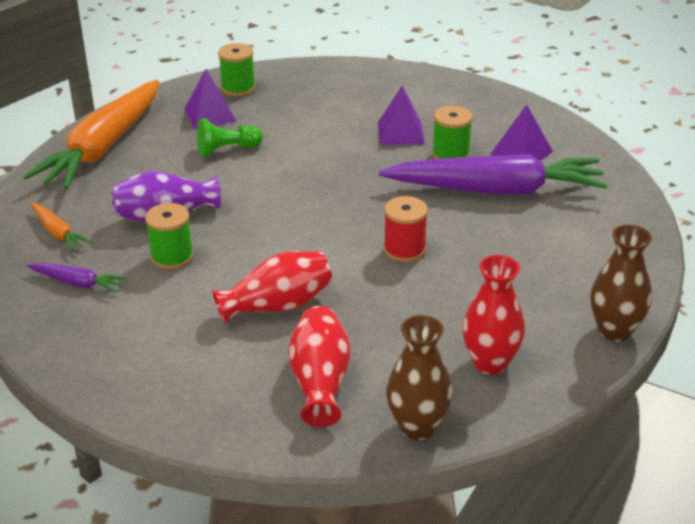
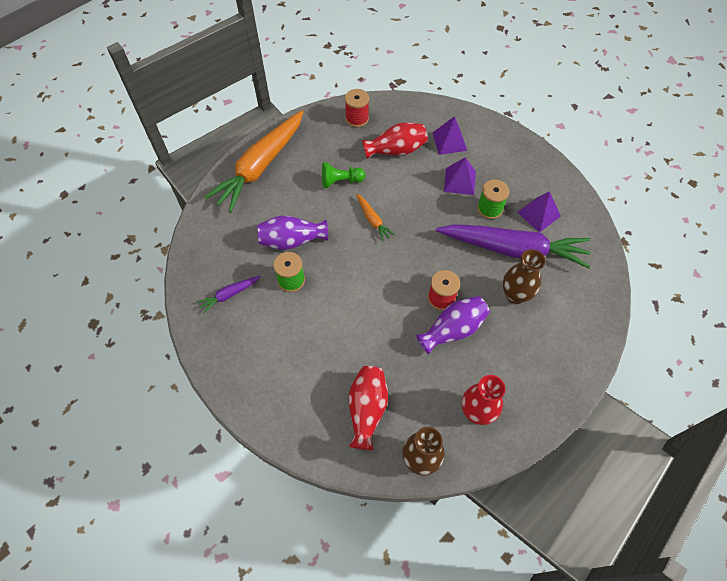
camera: 10 degrees right, 25 degrees up
purple carrot [26,263,126,292] -> purple carrot turned 120 degrees clockwise [197,276,261,313]
orange carrot [30,203,91,252] -> orange carrot moved to [356,194,395,241]
purple pyramid [185,69,237,129] -> purple pyramid moved to [432,116,467,155]
red vase [212,251,332,324] -> red vase moved to [362,122,428,159]
green spool [218,43,255,96] -> red spool [345,89,369,127]
brown vase [591,225,652,341] -> brown vase moved to [503,249,546,304]
none -> purple vase [416,296,490,354]

